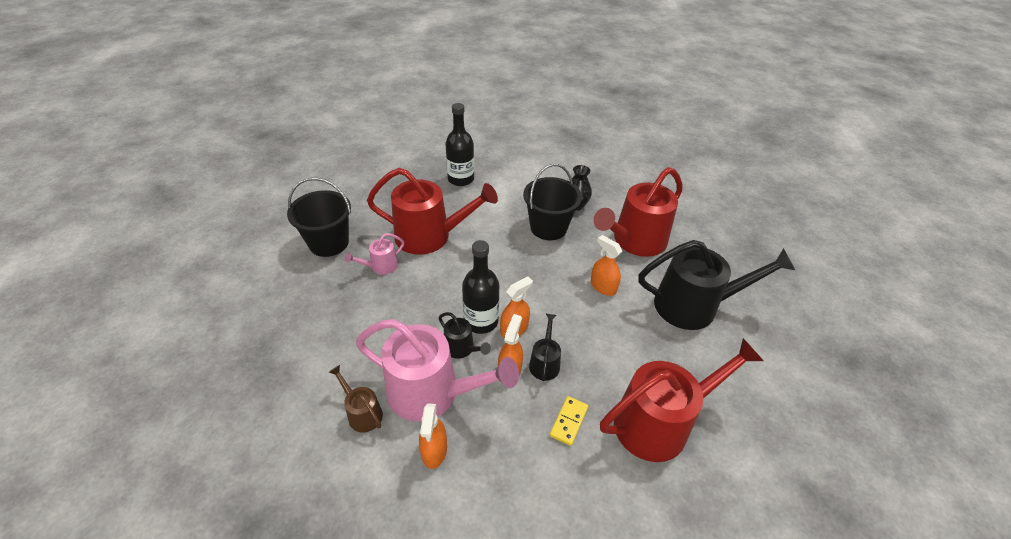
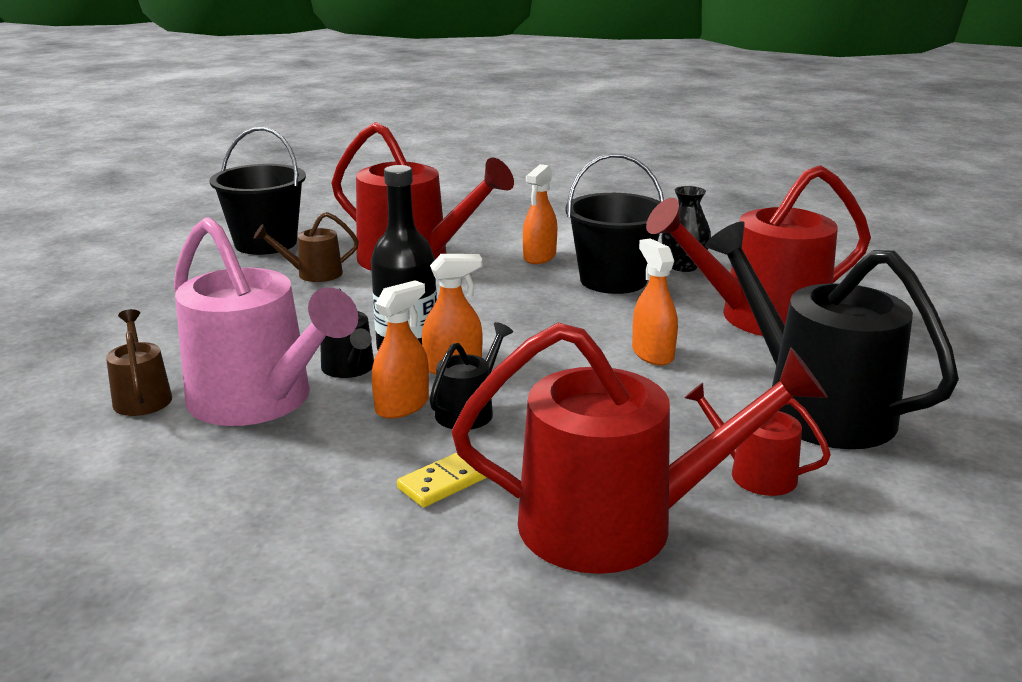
camera: 25 degrees right, 20 degrees down
pink watering can [344,233,404,275] -> brown watering can [254,212,359,282]
orange spray bottle [419,403,447,469] -> orange spray bottle moved to [523,164,557,264]
black bottle [445,103,474,186] -> none
black watering can [638,240,795,330] -> black watering can turned 150 degrees counterclockwise [705,221,959,449]
none -> red watering can [685,383,831,496]

